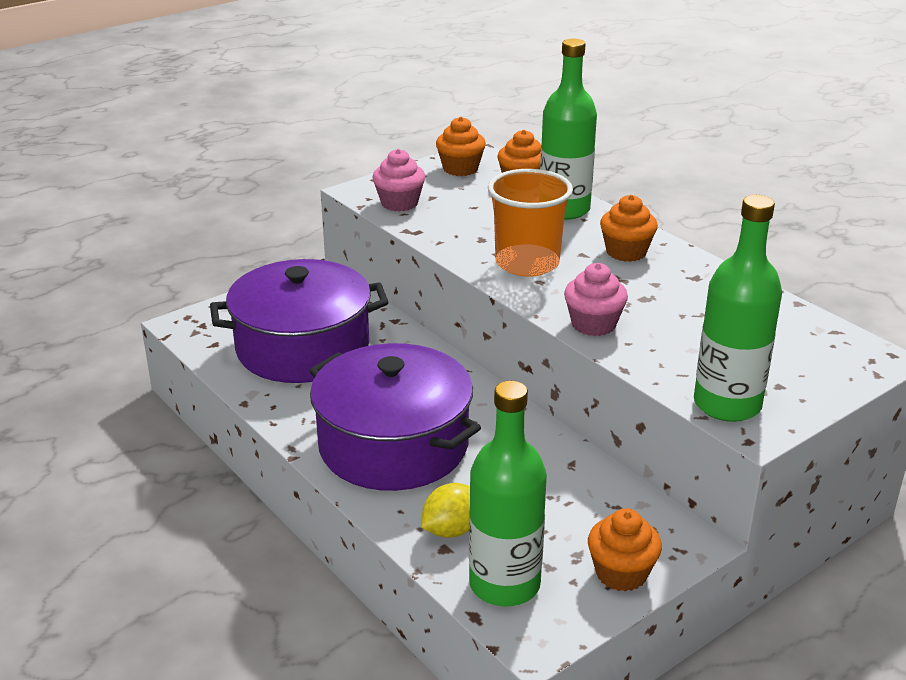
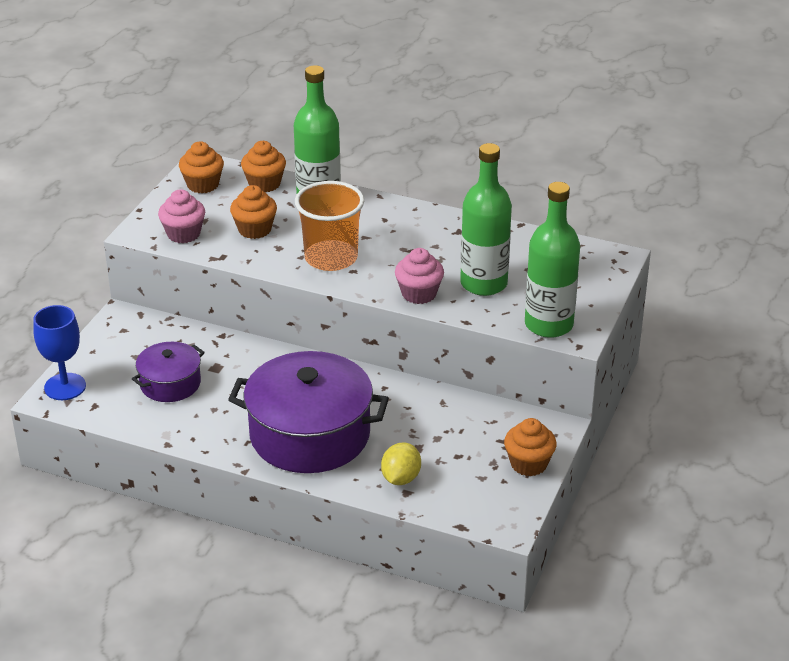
camera: 30 degrees left, 5 degrees up
purple pot [210,259,388,383] -> purple pot [132,342,205,402], size x0.53
green bottle [469,381,547,606] -> green bottle moved to [460,143,512,296]
orange cupcake [600,195,658,262] -> orange cupcake moved to [230,185,277,239]
none -> blue goblet [33,305,86,400]

